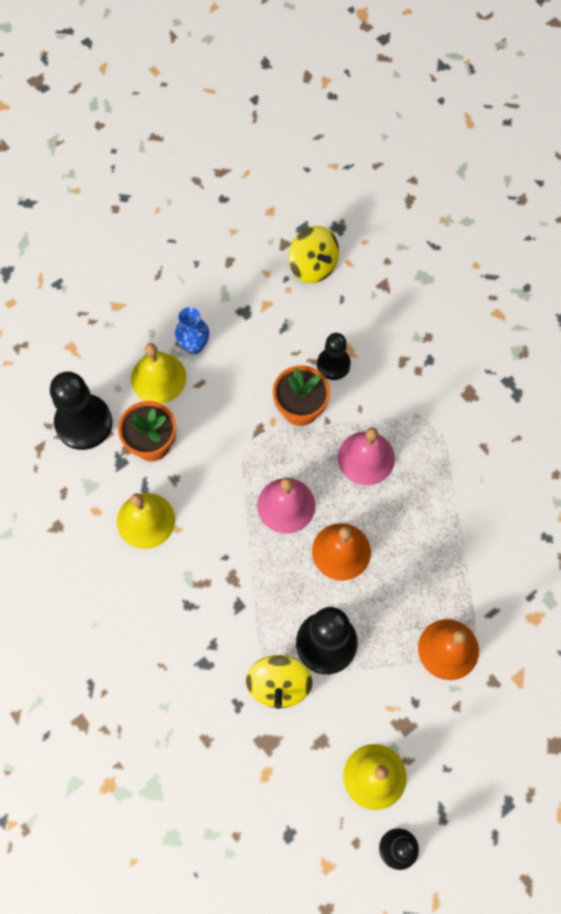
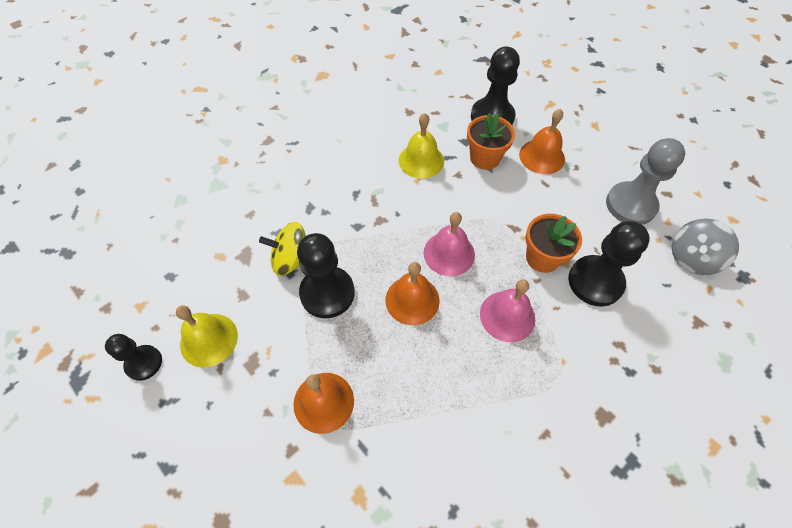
camera: 85 degrees right, 10 degrees down
yellow bell [131,343,186,404] -> orange bell [519,109,565,174]
blue vase [175,307,209,354] -> none
yellow spinning top [288,226,339,283] -> grey spinning top [672,219,739,275]
black pawn [317,333,351,380] -> black pawn [568,221,650,307], size x1.67
none -> grey pawn [606,138,685,225]

